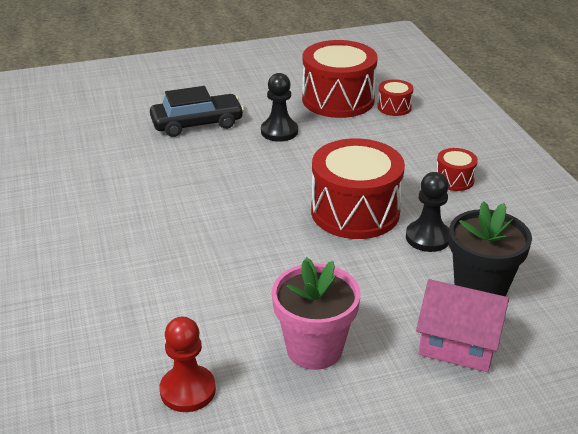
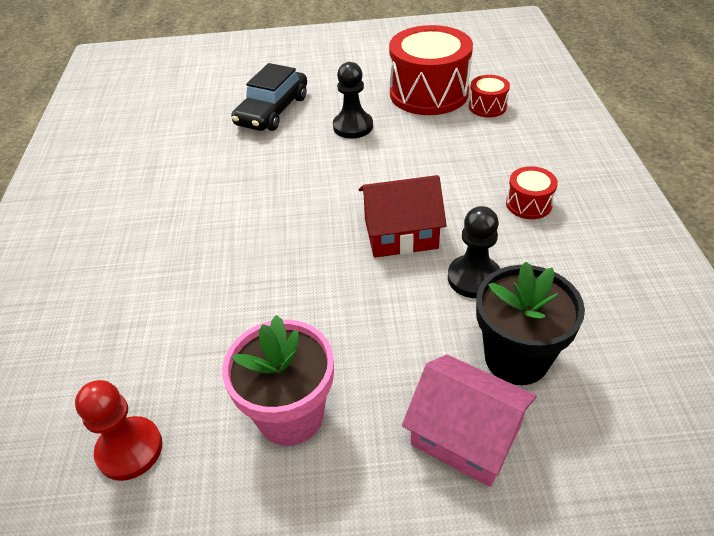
camera: 15 degrees right, 10 degrees up
black car [150,86,244,137] -> black car turned 120 degrees clockwise [231,63,307,131]
red drum [311,138,405,239] -> red house [359,175,447,258]

